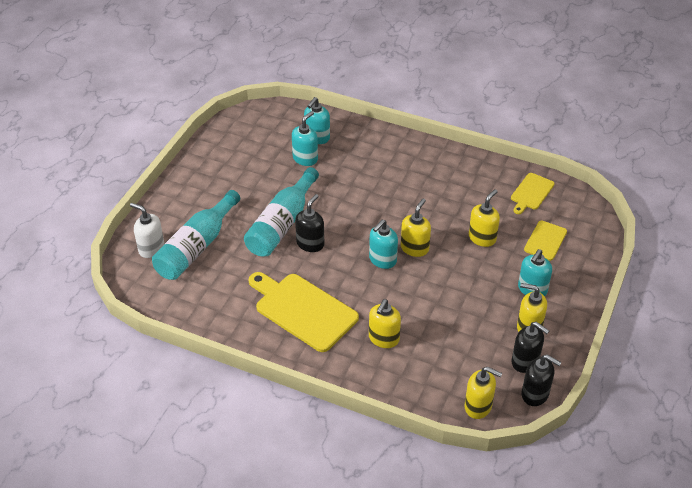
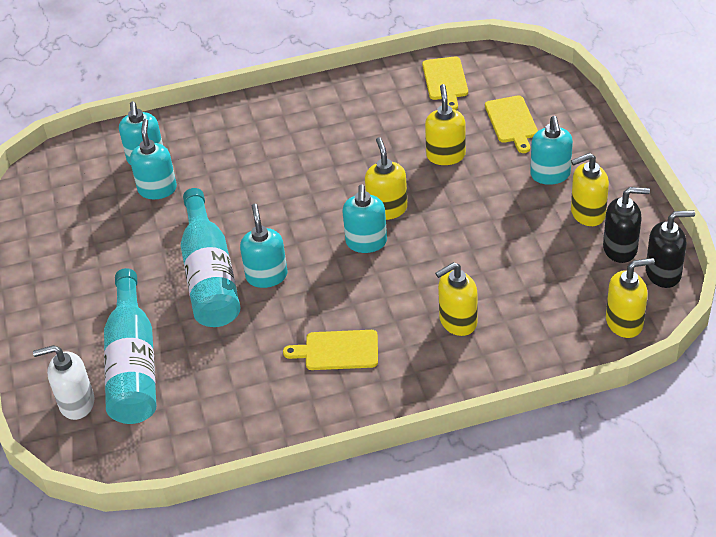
camera: 35 degrees left, 0 degrees up
yellow cutting board [249,272,359,352] -> yellow cutting board [283,330,378,370], size x0.55
black soap dispenser [295,194,324,252] -> turquoise soap dispenser [240,204,287,288]
yellow soap dispenser [369,299,401,348] -> yellow soap dispenser turned 75 degrees clockwise [435,262,477,336]

